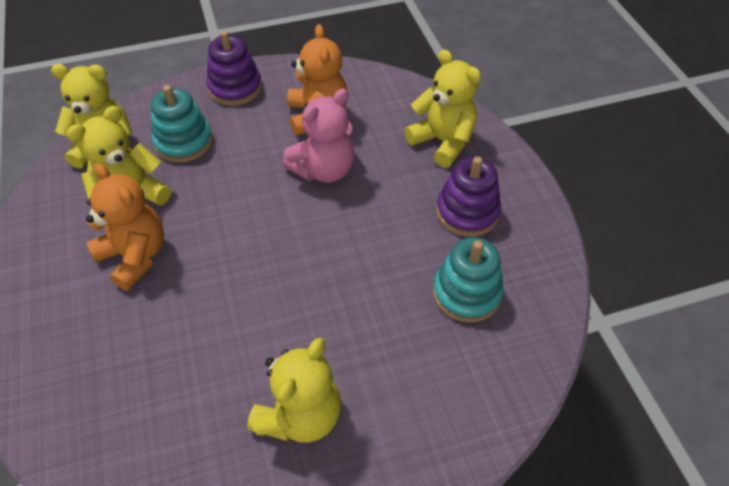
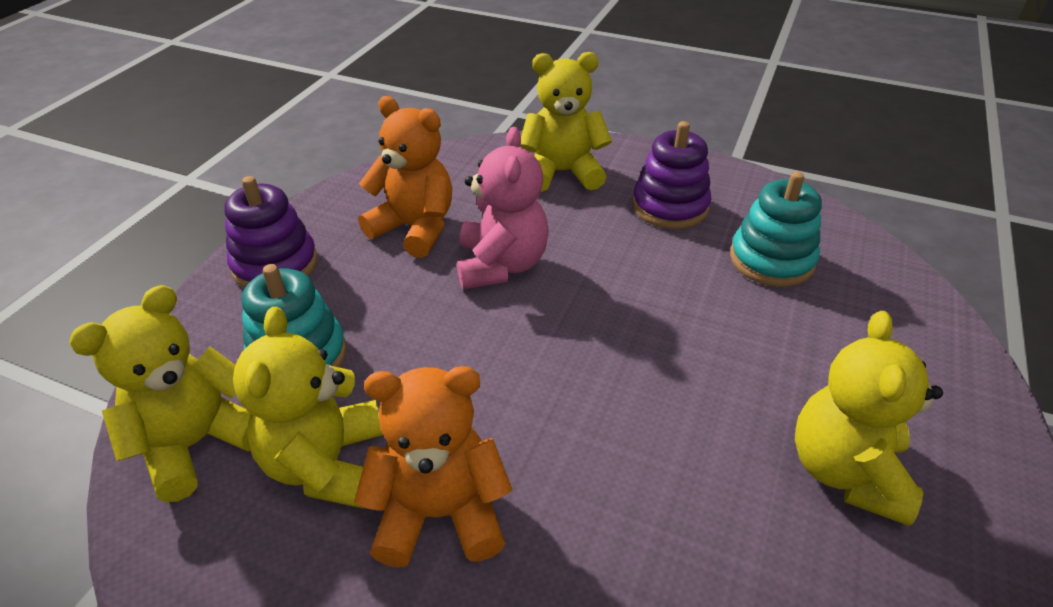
camera: 50 degrees left, 10 degrees down
yellow teddy bear [247,337,342,443] -> yellow teddy bear turned 150 degrees counterclockwise [795,311,943,526]

